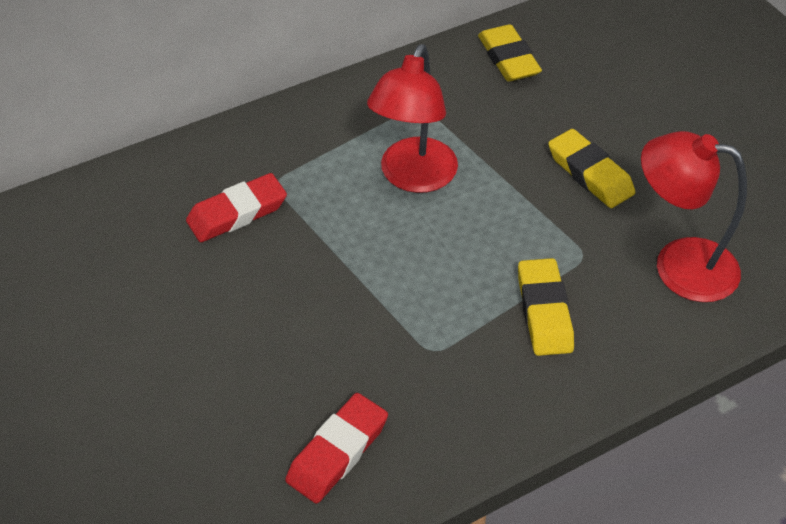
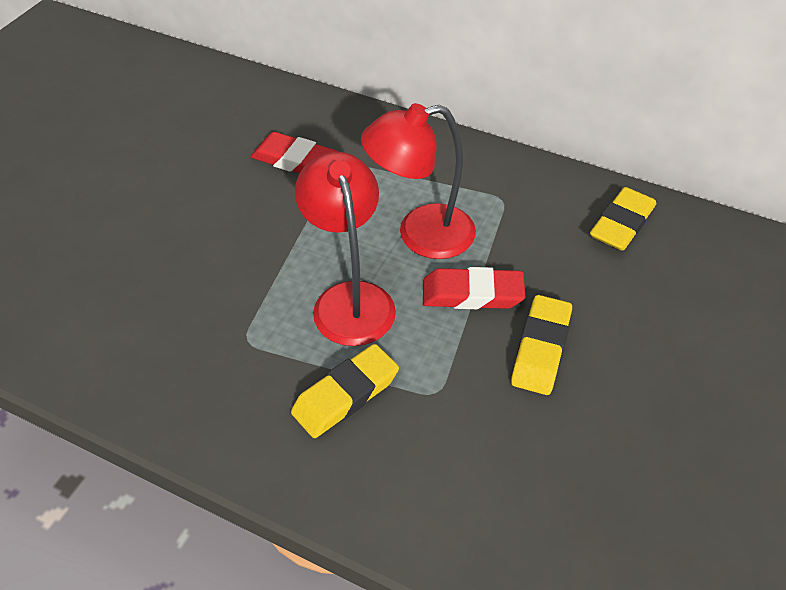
camera: 55 degrees right, 0 degrees up
red eraser [285,393,388,504] -> red eraser moved to [423,267,525,309]
red lamp [641,131,747,302] -> red lamp moved to [295,152,396,346]

